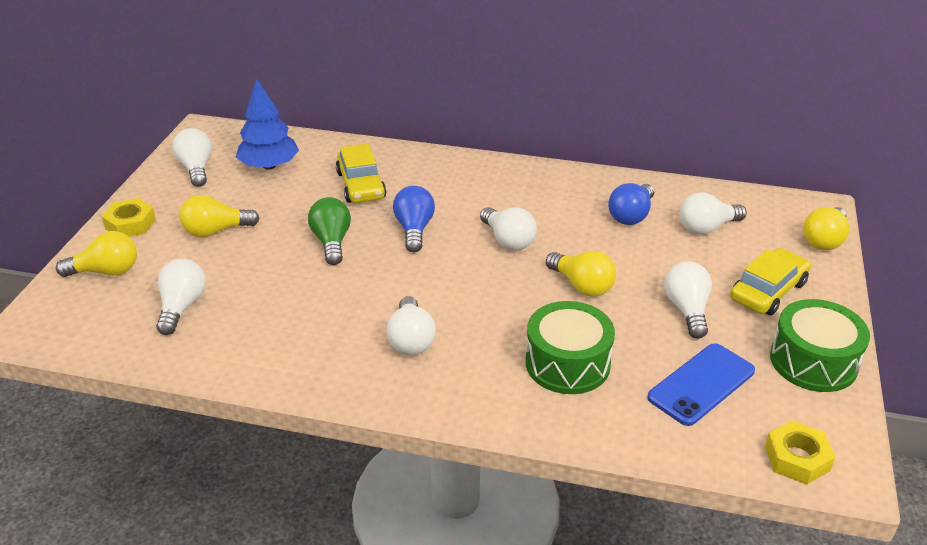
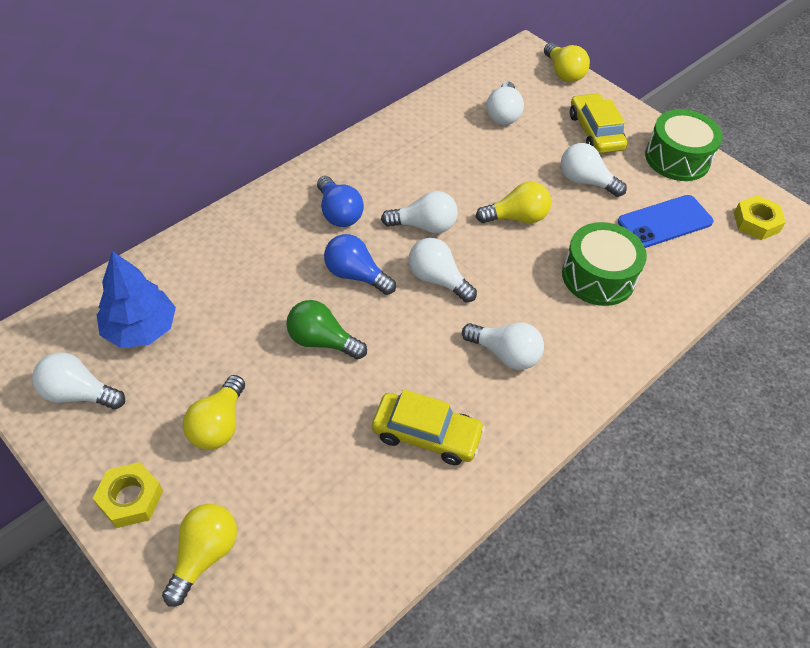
camera: 60 degrees left, 15 degrees up
white light bulb [156,259,206,335] -> white light bulb moved to [408,238,477,302]
yellow car [336,144,387,203] -> yellow car moved to [372,389,485,465]
blue light bulb [608,183,654,225] -> blue light bulb moved to [317,176,364,227]
blue phone [647,343,755,426] -> blue phone turned 75 degrees clockwise [618,195,713,248]

